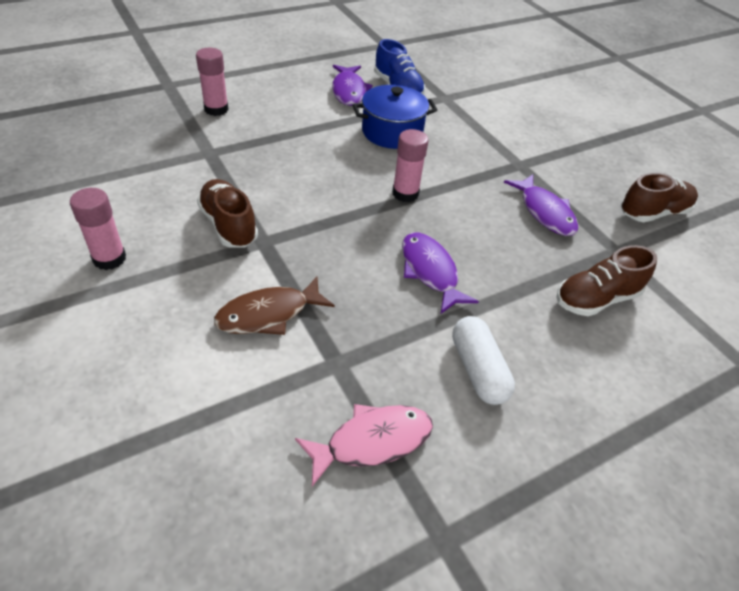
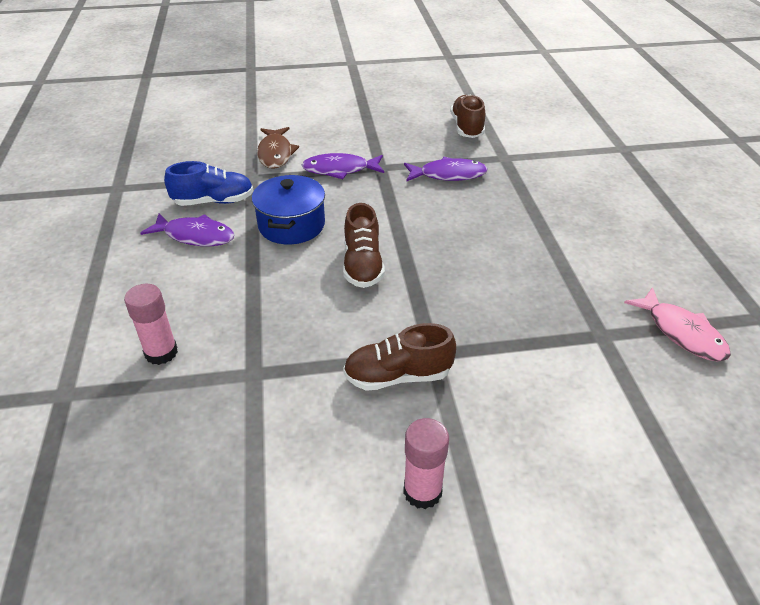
camera: 65 degrees left, 5 degrees down
brown fish [214,276,335,335] -> brown fish moved to [257,127,299,169]
pink fish [295,404,433,487] -> pink fish turned 150 degrees clockwise [624,287,731,362]
pink glue stick [392,129,429,202] -> none
purple fish [402,232,479,314] -> purple fish moved to [302,153,384,179]
white capsule [452,316,515,405] -> none
brown shoe [556,245,657,316] -> brown shoe moved to [343,203,385,288]

